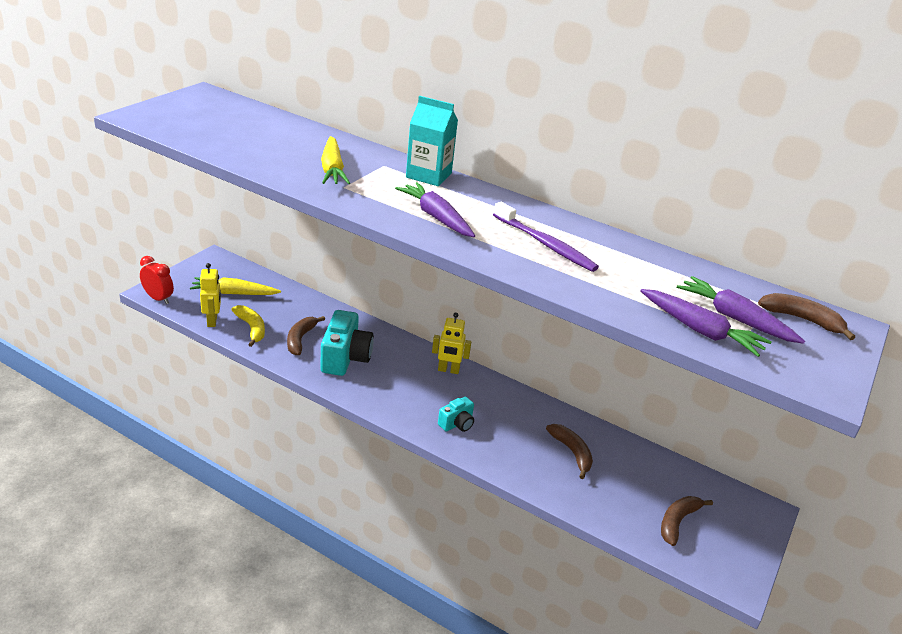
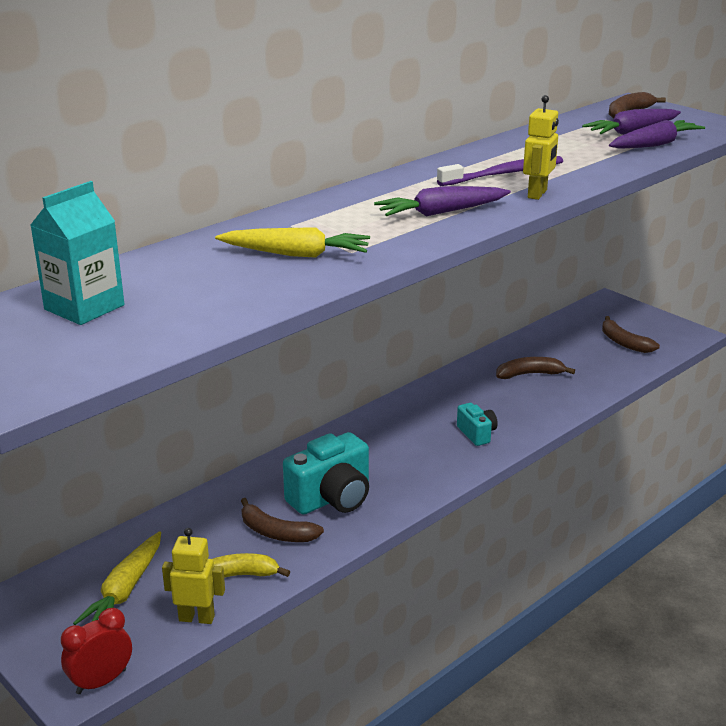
camera: 70 degrees left, 5 degrees down
turquoise camera [320,310,374,376] -> turquoise camera turned 120 degrees clockwise [283,432,369,514]
turquoise carton [406,96,458,186] -> turquoise carton moved to [30,181,124,325]
yellow robot [432,312,471,374] -> yellow robot moved to [523,95,559,200]

